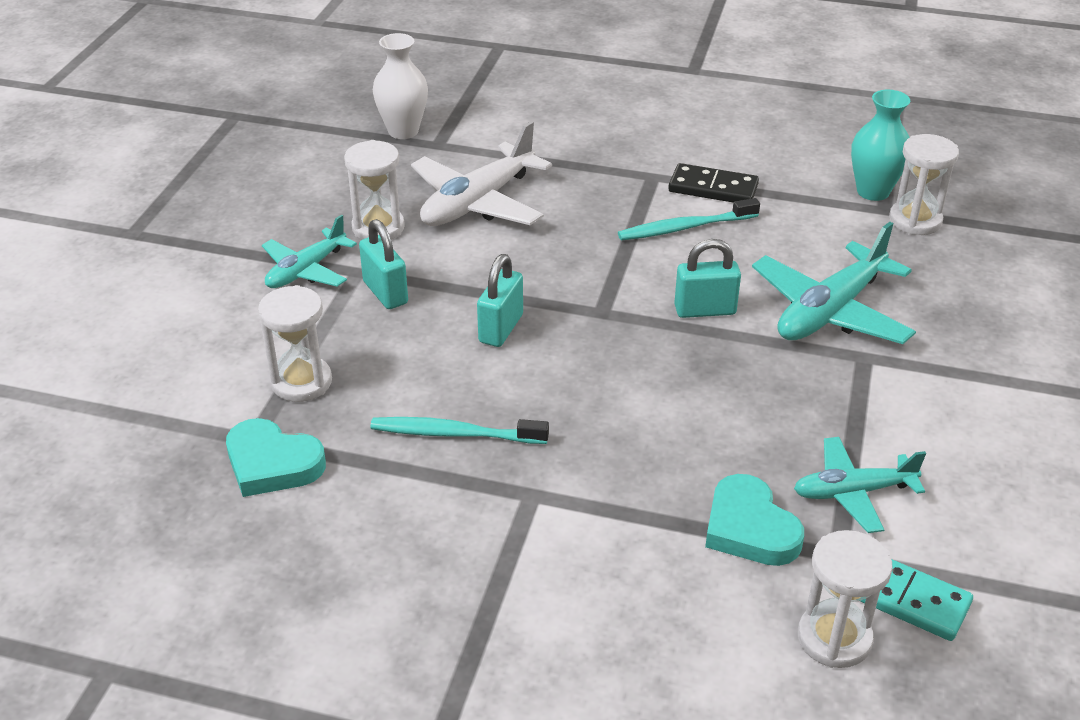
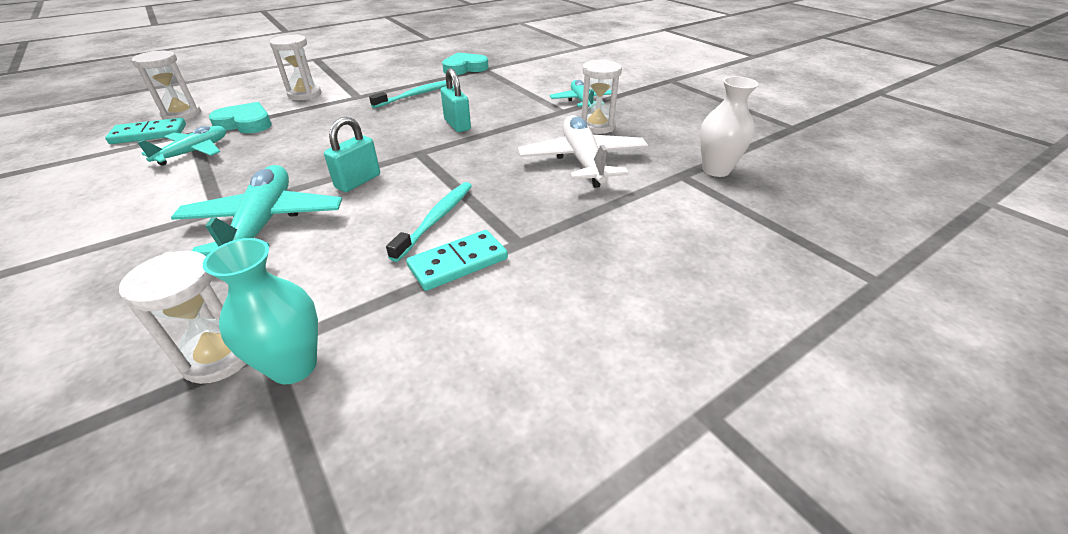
camera: 130 degrees right, 0 degrees up
white hourglass [258,285,332,402] -> white hourglass moved to [269,34,321,100]
turquoise padlock [359,219,408,309] -> none
black domino [668,163,759,203] -> turquoise domino [406,230,508,291]

